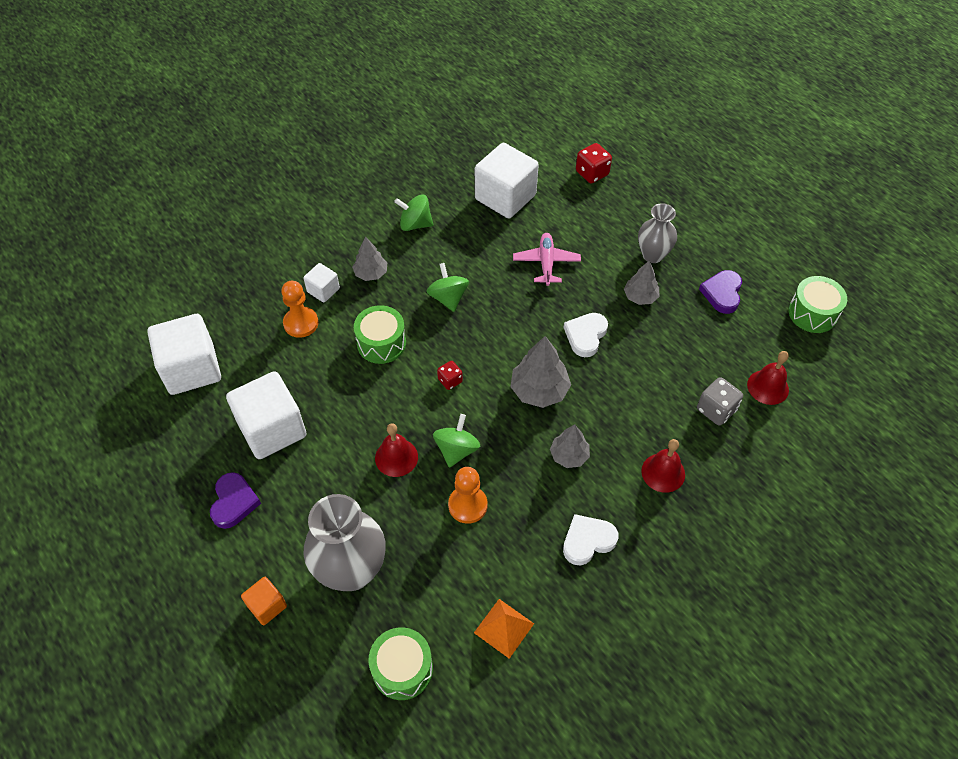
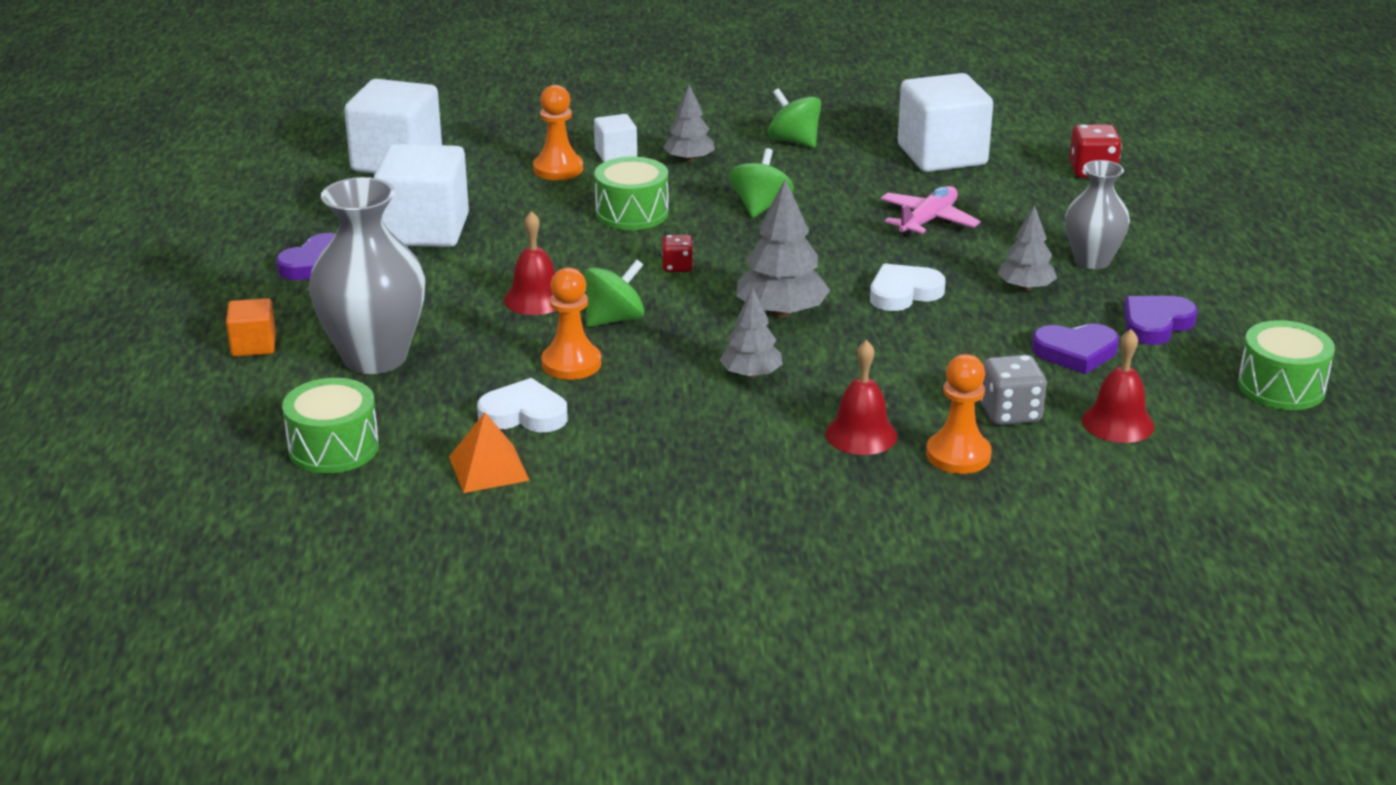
camera: 35 degrees right, 25 degrees down
white heart [563,514,618,565] -> white heart moved to [477,378,568,432]
none -> orange pawn [926,354,992,474]
none -> purple heart [1032,324,1119,374]

